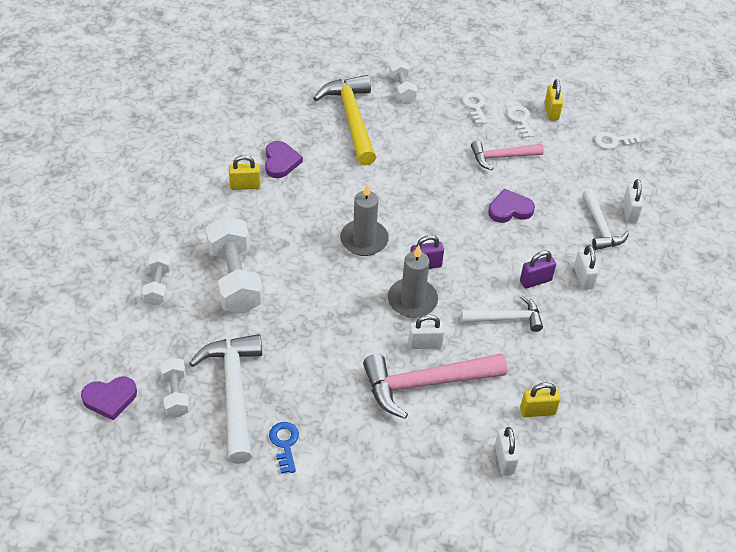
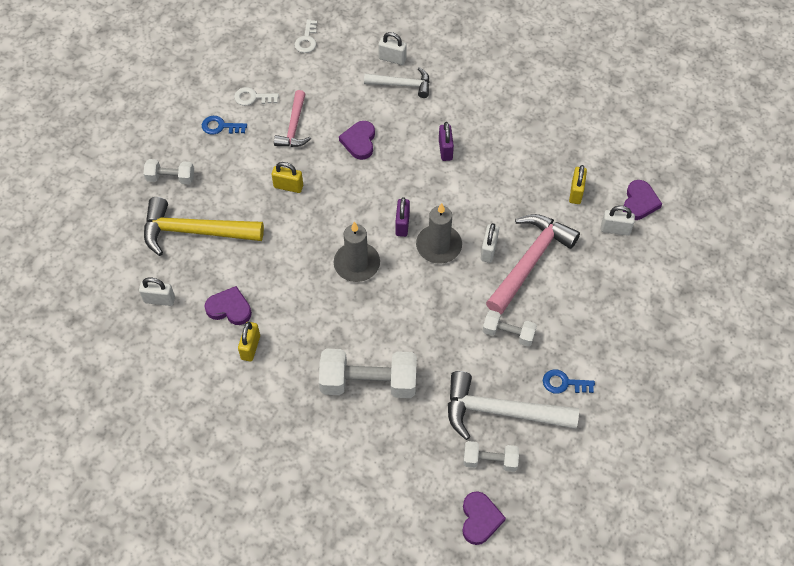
camera: 70 degrees left, 10 degrees up
white dumbbell [142,251,173,306] -> white dumbbell moved to [483,310,537,347]
pink hammer [363,353,507,419] -> pink hammer turned 150 degrees counterclockwise [486,214,580,314]
white hammer [461,295,543,332] -> none
white key [462,92,487,124] -> blue key [202,116,247,135]
yellow padlock [545,79,563,120] -> yellow padlock moved to [271,162,303,193]
white padlock [574,245,599,290] -> white padlock moved to [139,278,175,306]
none -> purple heart [623,180,662,220]

